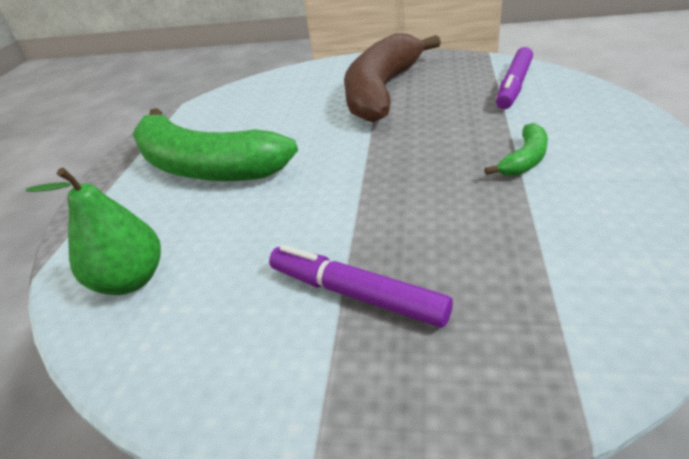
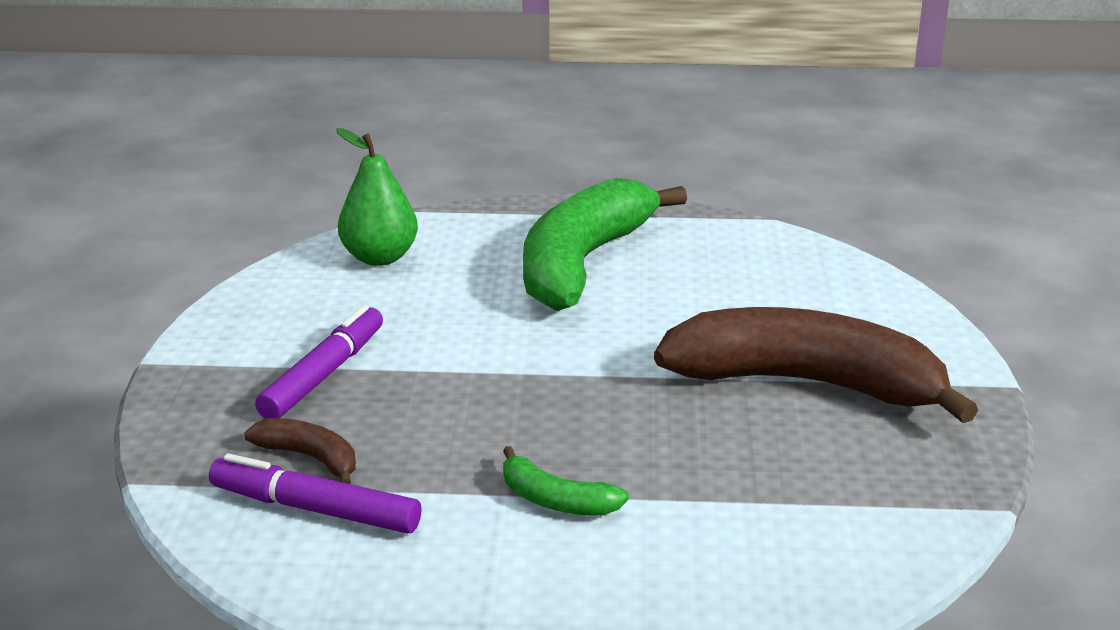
camera: 80 degrees right, 10 degrees down
purple marker [496,47,533,109] -> purple marker moved to [209,453,422,533]
none -> brown banana [244,418,356,484]

